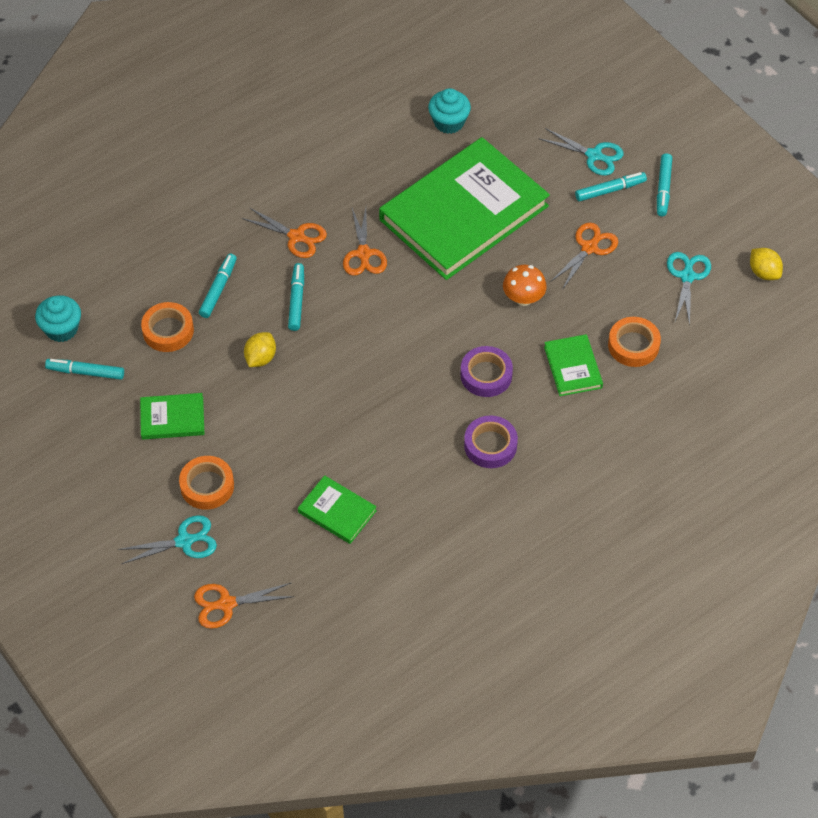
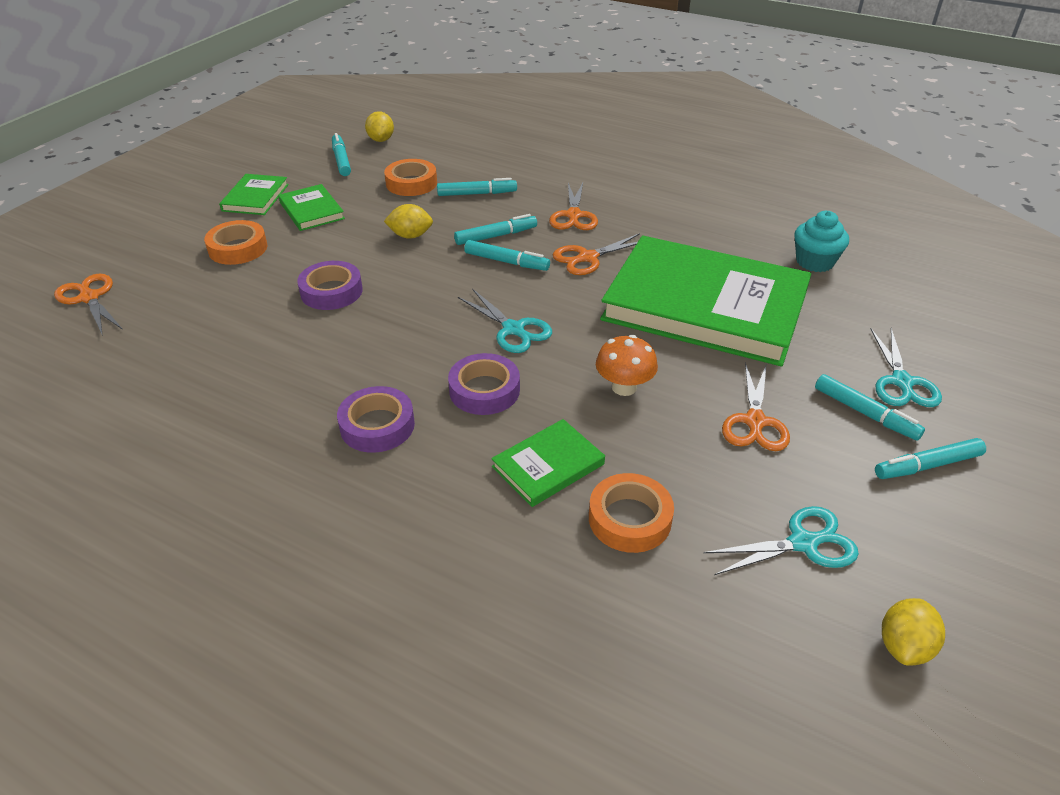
camera: 65 degrees right, 15 degrees down
turquoise cupcake [35,295,81,342] -> yellow lemon [365,111,394,142]
turquoise scissors [118,515,217,564] -> turquoise scissors moved to [458,289,552,353]
green book [298,475,377,544] -> green book moved to [219,174,289,215]
orange scissors [550,222,618,290] -> orange scissors turned 90 degrees clockwise [722,362,790,451]
none -> purple tape [297,261,363,310]
none -> turquoise marker [464,240,550,271]

